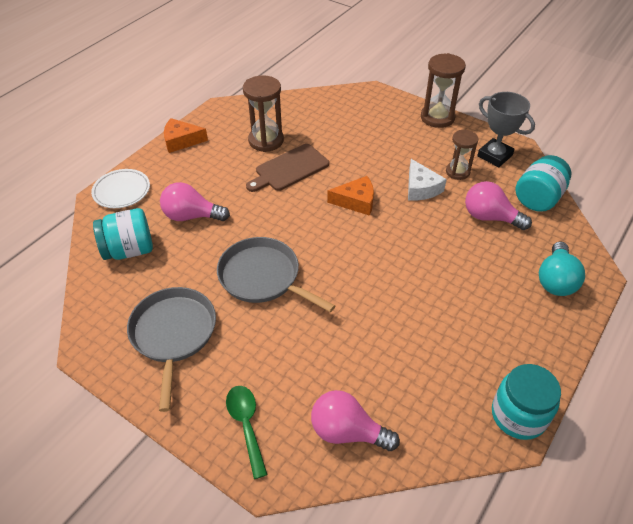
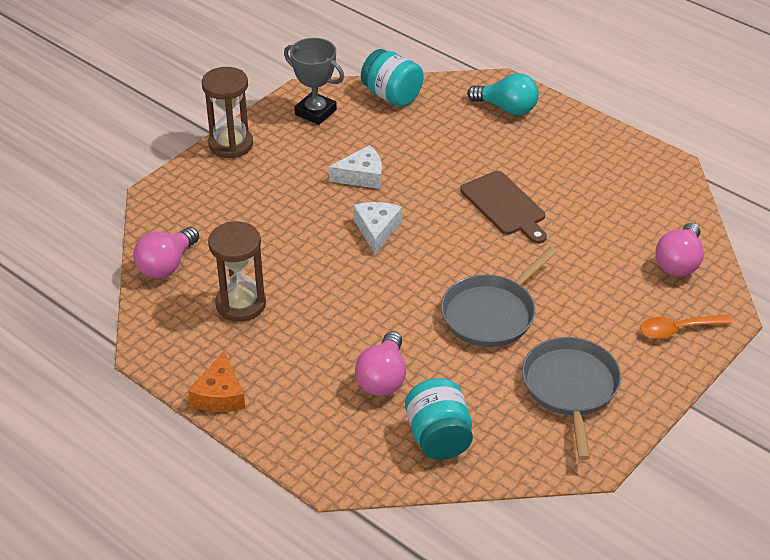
camera: 85 degrees left, 5 degrees down
white plate [91,169,150,208] -> none
grey pan [127,287,216,412] -> grey pan turned 90 degrees clockwise [522,337,621,460]
green spoon [226,386,268,479] -> orange spoon [640,315,732,339]
brown cutting board [246,144,329,192] -> brown cutting board moved to [460,171,547,244]
orange cheese [327,176,374,216] -> white cheese [353,202,402,254]
brown hourglass [446,130,478,180] -> none
pink light bulb [465,181,532,230] -> pink light bulb moved to [133,227,199,279]
grey trophy [477,92,535,167] -> grey trophy turned 75 degrees clockwise [284,38,344,125]
turquoise jar [492,364,561,440] -> none

